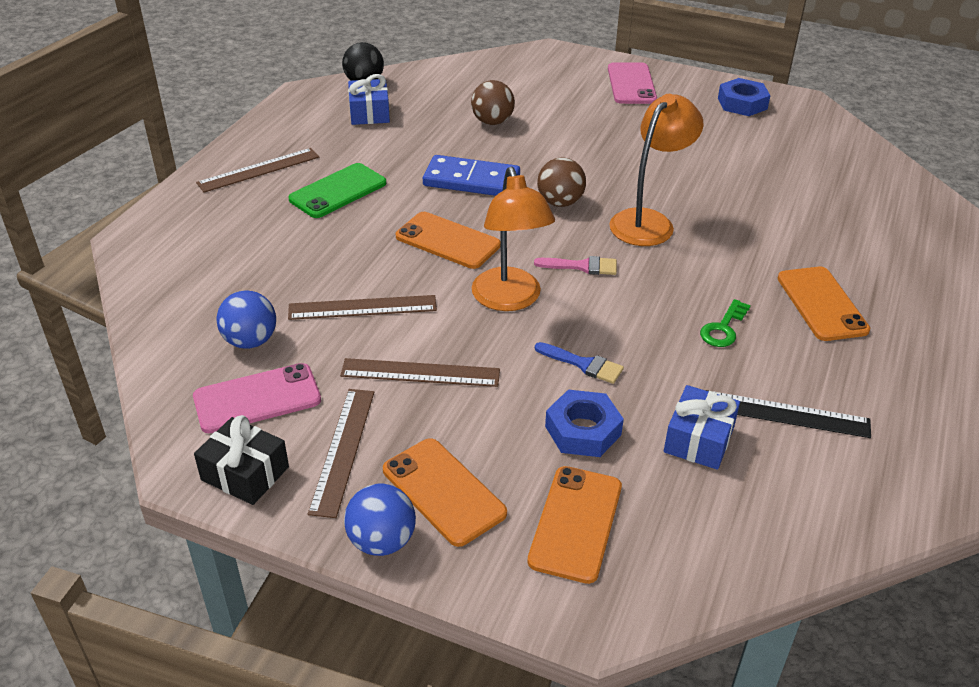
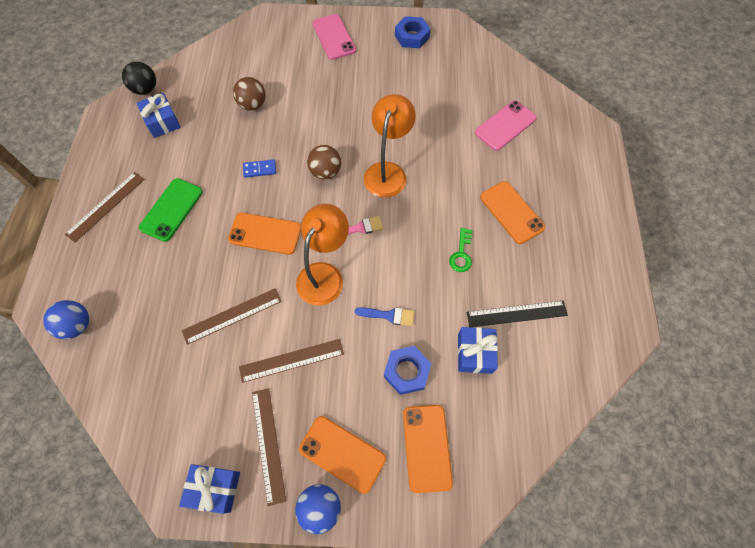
camera: 20 degrees left, 25 degrees up
pink phone [193,363,321,433] -> pink phone moved to [475,100,537,151]
black gift [194,415,289,505] -> blue gift [179,464,240,514]
blue ball [217,291,276,349] -> blue ball moved to [43,300,89,339]
blue domino [423,155,520,196] -> blue domino [243,159,276,178], size x0.51
orange lamp [472,167,555,311] -> orange lamp turned 120 degrees counterclockwise [296,204,349,305]

